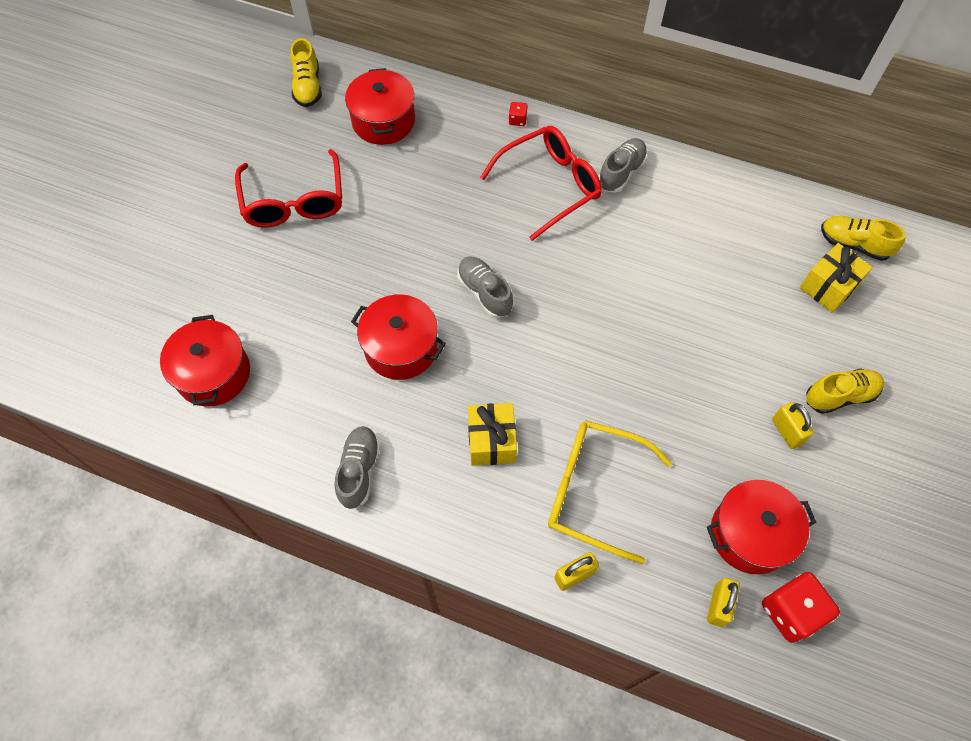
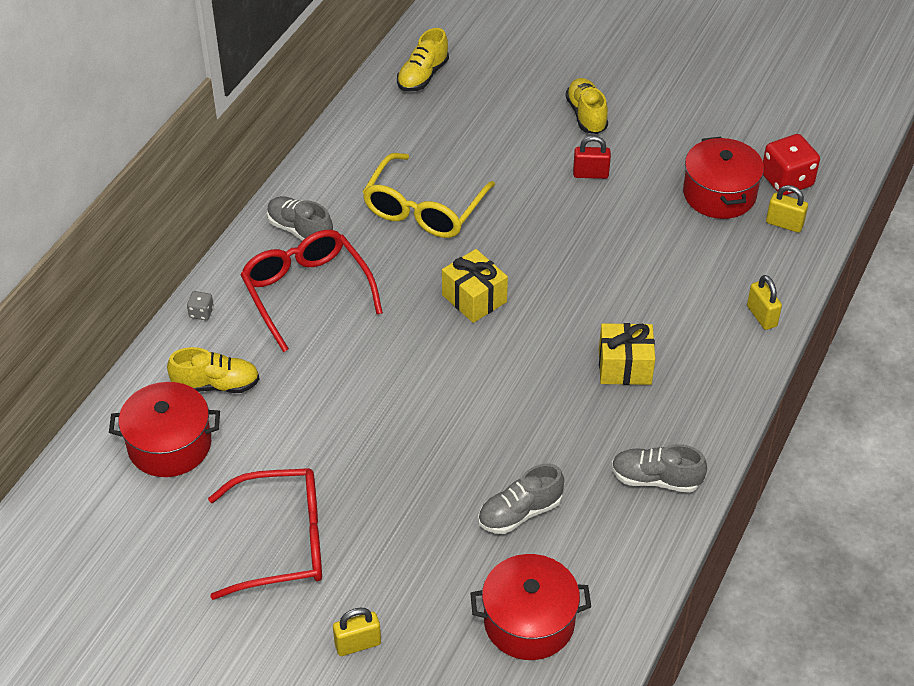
camera: 85 degrees left, 15 degrees down
yellow shoe [290,38,322,107] -> yellow shoe moved to [167,347,260,393]
red pot [351,294,446,380] -> none
grey shoe [457,257,513,318] -> grey shoe moved to [478,464,564,534]
red dice [509,102,528,126] -> grey dice [187,291,214,320]
yellow glasses [548,421,672,564] -> yellow glasses moved to [363,153,495,238]
yellow padlock [772,402,814,449] -> yellow padlock moved to [333,608,381,656]
yellow gift [800,243,873,313] -> yellow gift moved to [442,249,508,323]
none -> red padlock [573,136,611,179]

